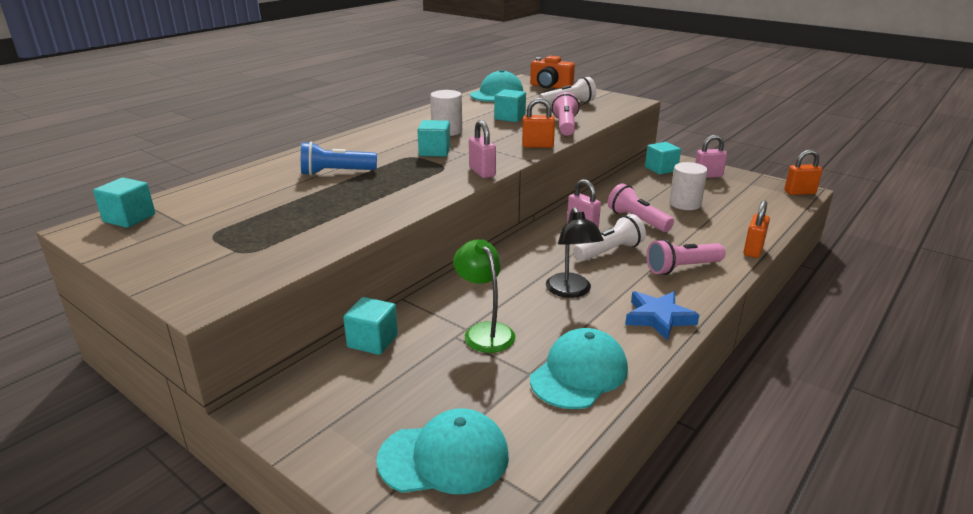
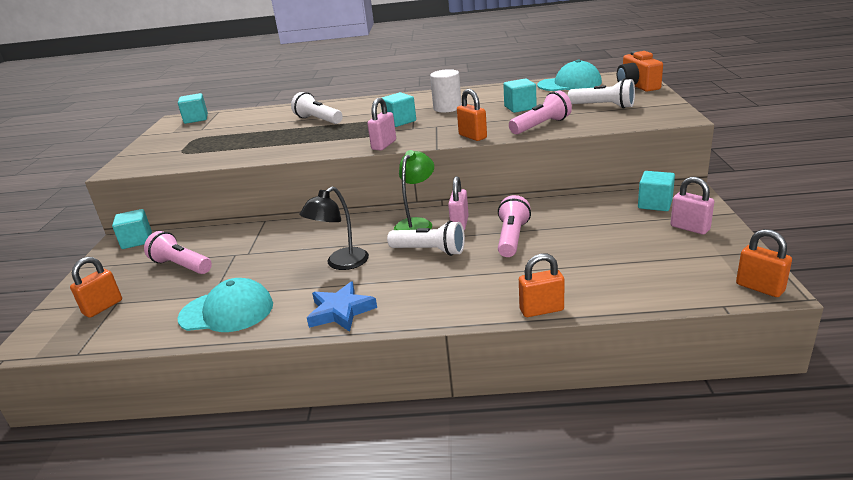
camera: 55 degrees right, 0 degrees up
blue flashlight [301,141,377,176] -> white flashlight [291,92,343,124]
turquoise cube [343,297,398,355] -> turquoise cube moved to [112,209,152,249]
turquoise cap [376,409,509,494] -> orange padlock [70,257,122,318]
green lamp [453,239,515,353] -> green lamp moved to [394,150,434,230]
pink flashlight [646,239,725,275] -> pink flashlight moved to [144,231,212,274]
white cylinder [669,162,708,210] -> none

